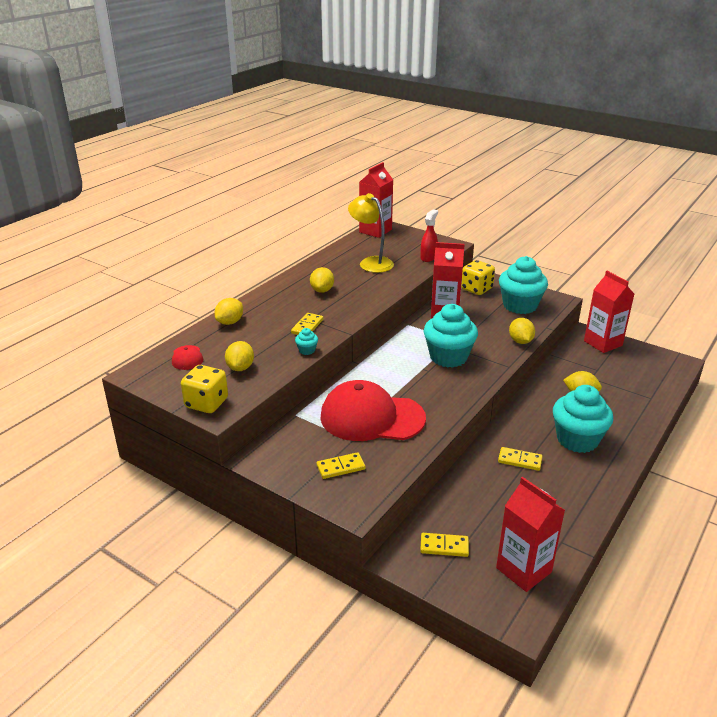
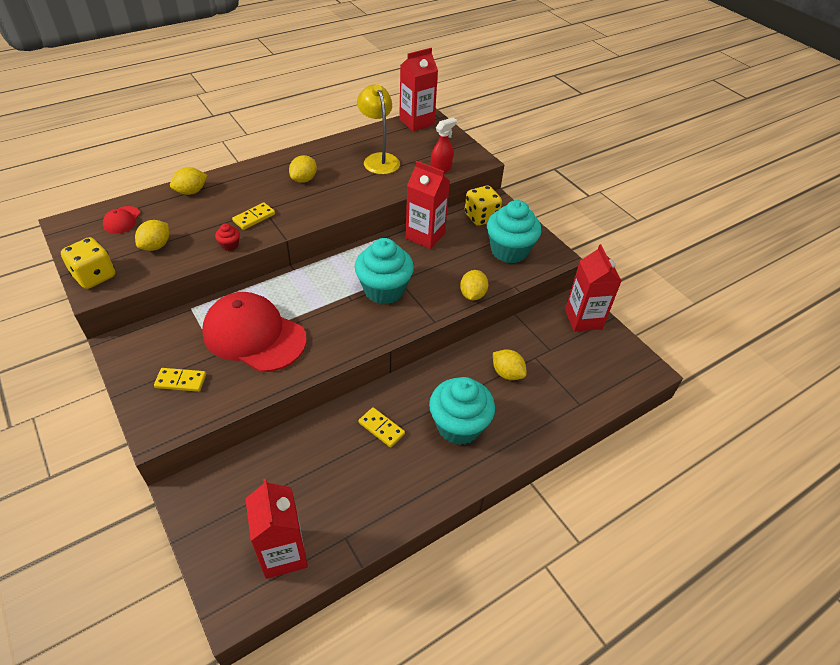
camera: 20 degrees right, 15 degrees up
turquoise cupcake [295,328,318,355] -> red cupcake [215,223,240,251]
yellow domino [420,533,469,557] -> none

